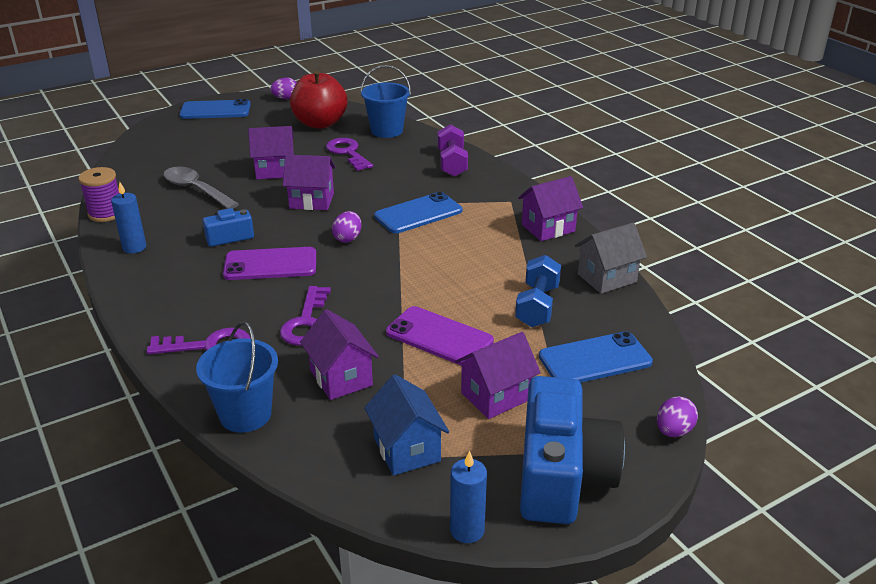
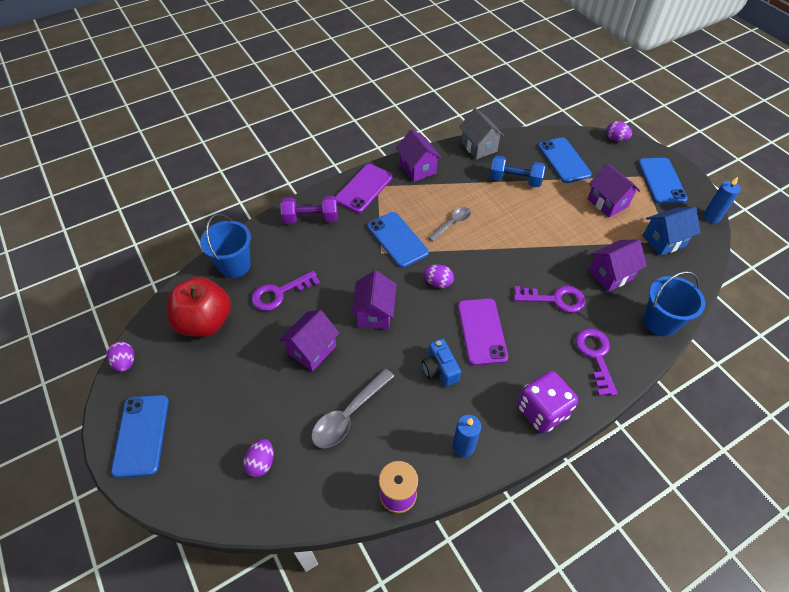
camera: 90 degrees left, 20 degrees up
purple house [248,126,294,179] -> purple house turned 45 degrees clockwise [279,310,339,371]
purple phone [386,306,494,366] -> purple phone moved to [335,164,393,213]
blue camera [520,376,625,524] -> blue phone [638,158,688,204]
none -> purple egg [243,439,274,477]
none -> grey spoon [428,207,471,241]
none -> purple dice [517,371,578,433]

